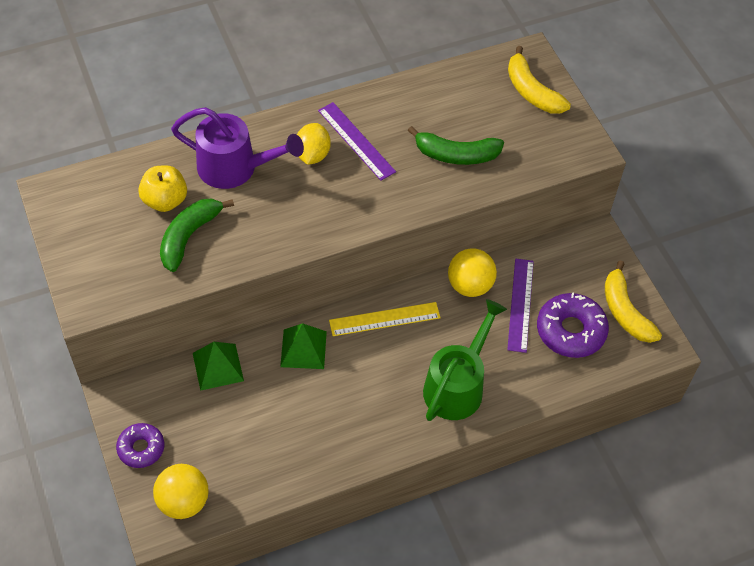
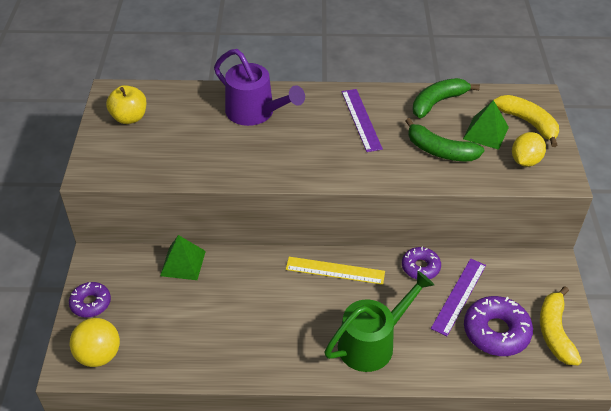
camera: 25 degrees right, 10 degrees down
yellow apple [138,165,187,212] -> yellow apple moved to [106,85,147,124]
green banana [160,198,234,272] -> green banana moved to [413,78,480,118]
green pyramid [280,323,327,369] -> green pyramid moved to [463,100,509,150]
yellow lemon [297,123,331,165] -> yellow lemon moved to [512,132,546,167]
yellow ball [448,249,497,297] -> purple donut [402,247,441,279]
yellow banana [508,46,571,114] -> yellow banana turned 150 degrees clockwise [494,95,559,147]

